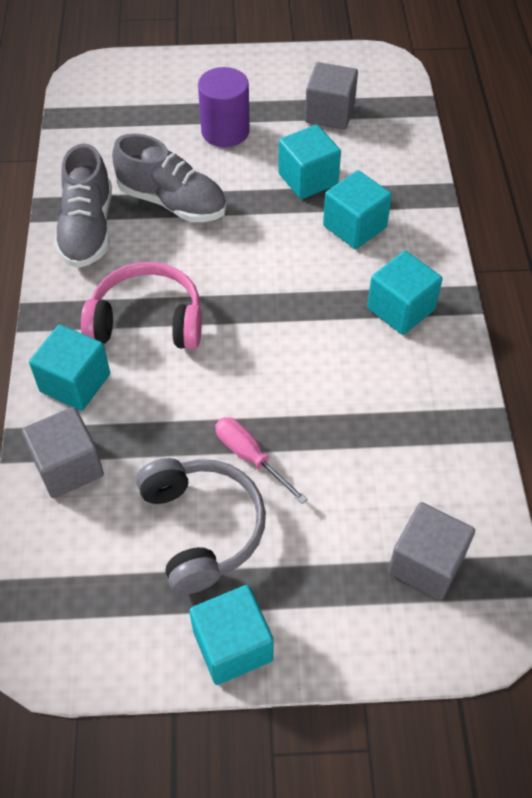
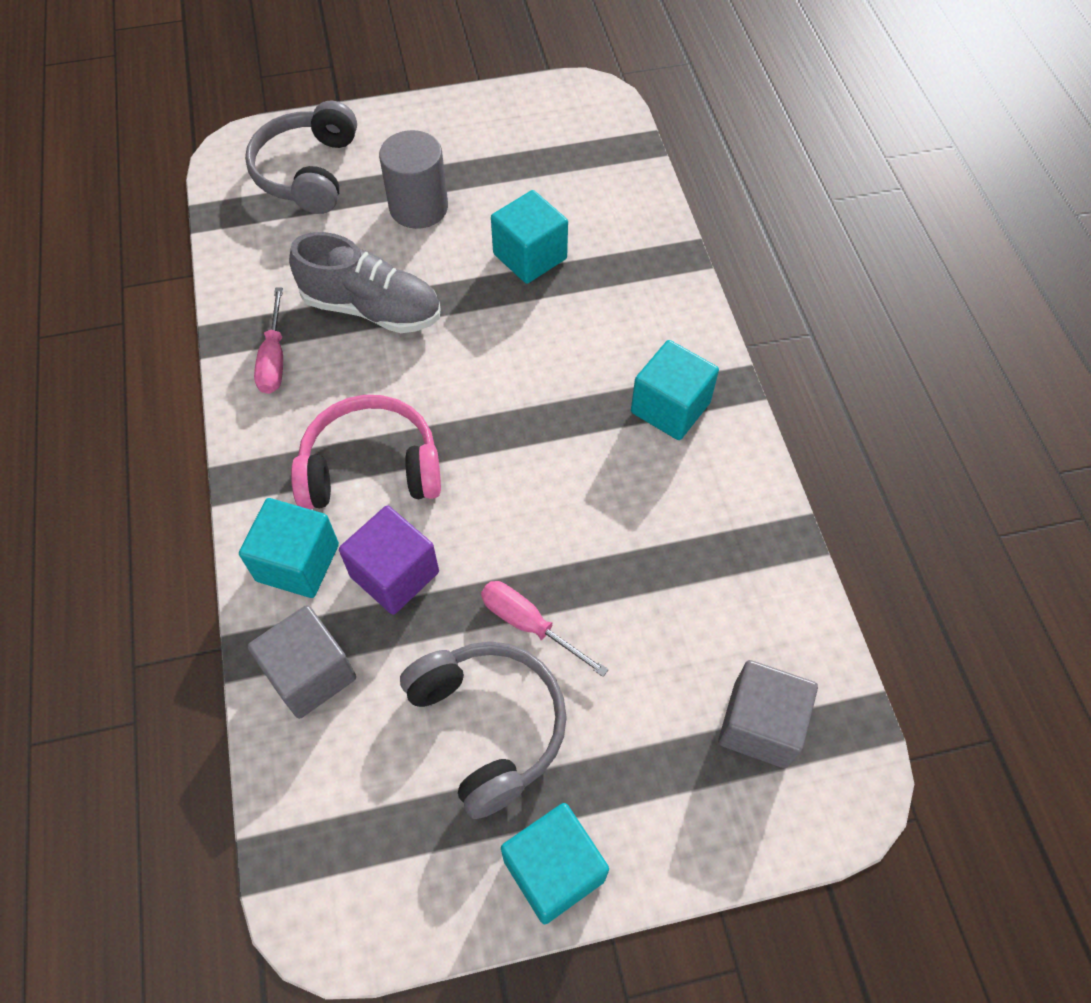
camera: 10 degrees left, 5 degrees up
grey shoe [54,143,112,268] -> pink screwdriver [254,287,283,394]
purple cylinder [198,67,250,147] -> grey cylinder [379,130,448,229]
grey cube [305,62,358,129] -> none
turquoise cube [323,170,392,249] -> none
none -> grey headphones [245,101,357,214]
none -> purple cube [339,505,439,615]

